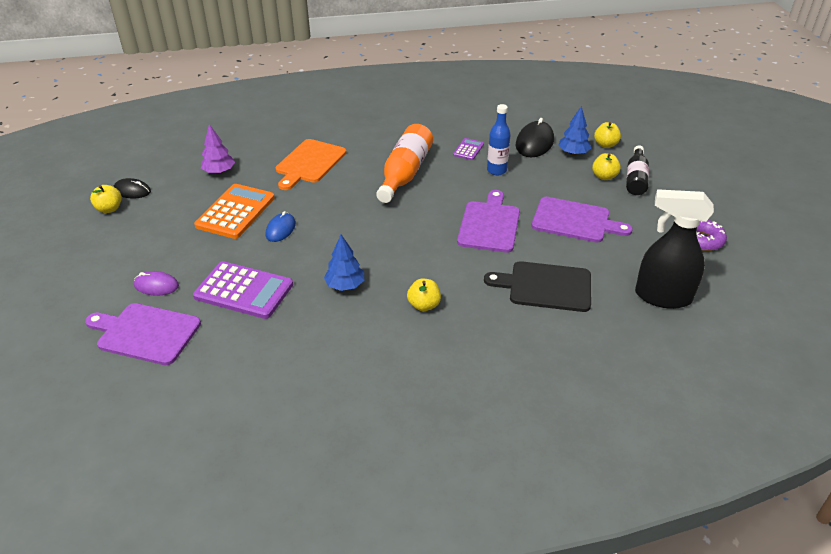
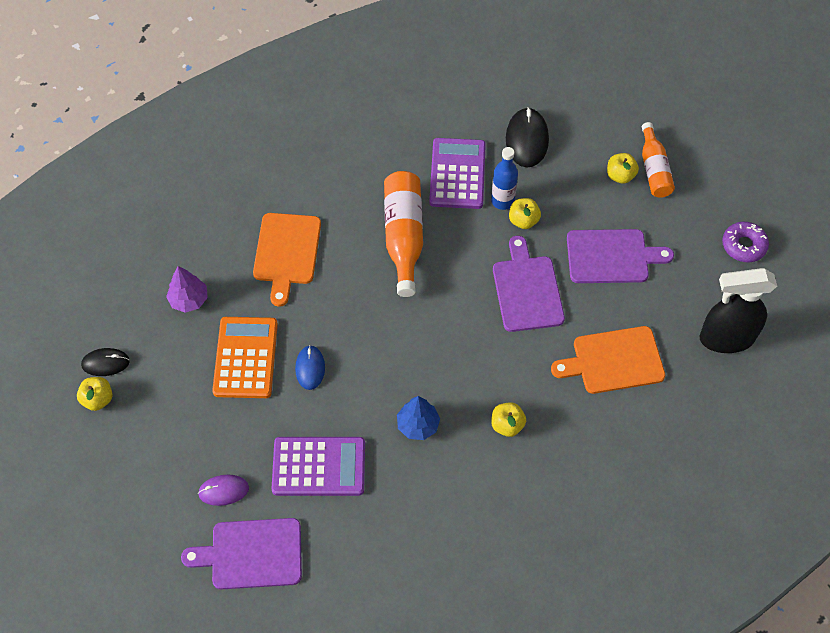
camera: 20 degrees left, 20 degrees up
purple calculator [453,138,484,160] -> purple calculator [429,138,486,209], size x2.04
black cutting board [484,261,591,312] -> orange cutting board [551,326,665,394]
blue tree [558,106,591,155] -> none
yellow apple [594,122,621,148] -> yellow apple moved to [509,198,541,229]
black bottle [626,145,649,195] -> orange bottle [642,122,675,198]

